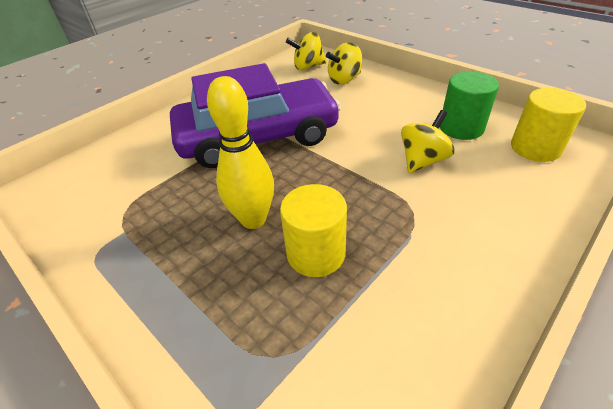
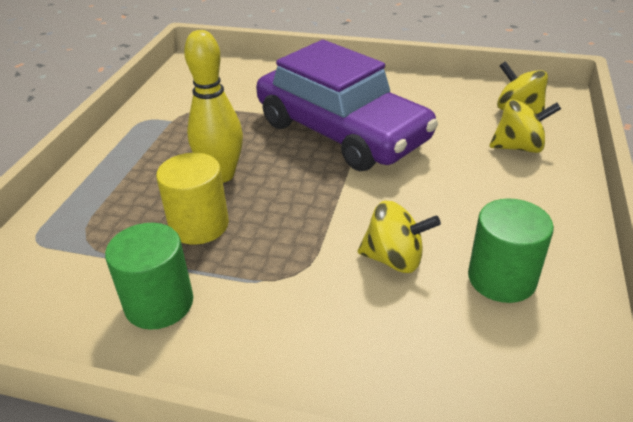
camera: 60 degrees right, 5 degrees down
yellow spinning top [326,42,362,85] -> yellow spinning top turned 150 degrees clockwise [489,99,561,153]
yellow cylinder [511,88,586,162] -> none
none -> green cylinder [105,223,193,330]

